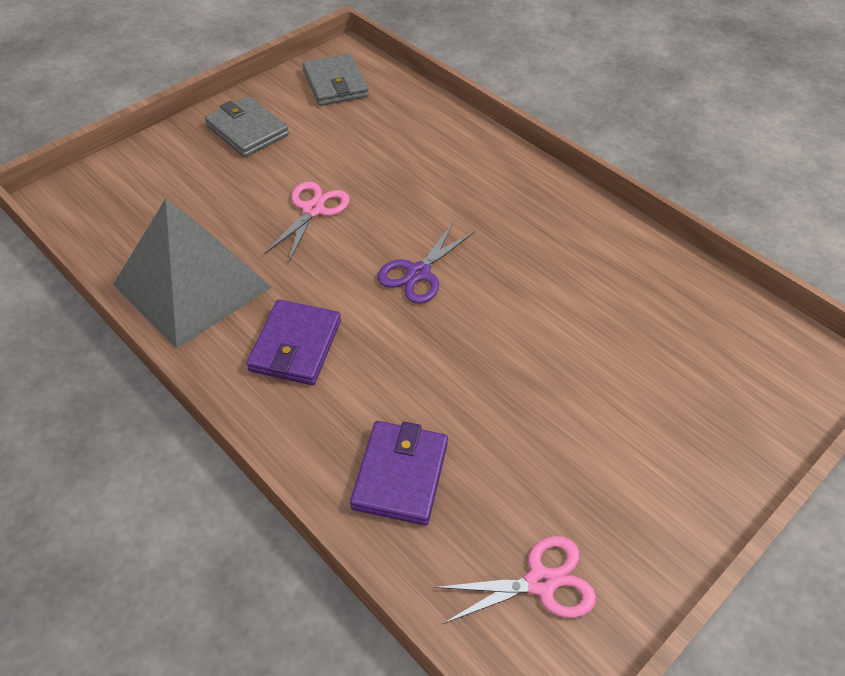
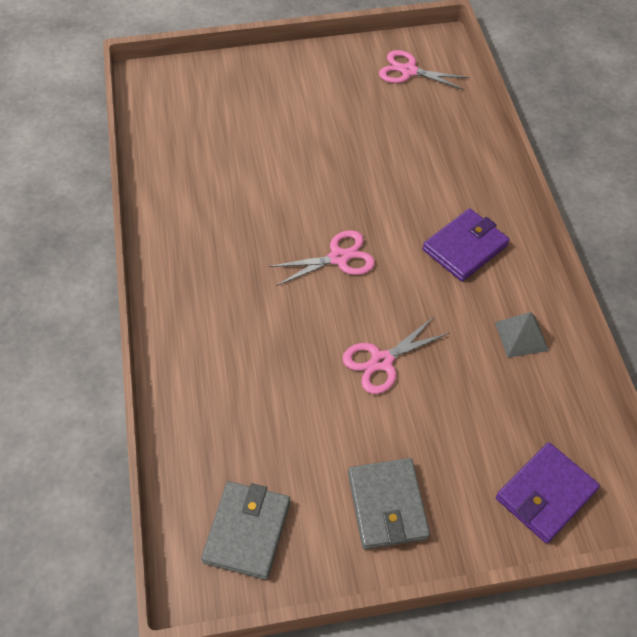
camera: 145 degrees left, 5 degrees up
grey pyramid [113,198,272,349] -> grey pyramid [495,312,549,358], size x0.42
purple wallet [350,421,448,525] -> purple wallet moved to [496,442,600,543]
purple scissors [377,221,475,304] -> pink scissors [269,230,375,286]

